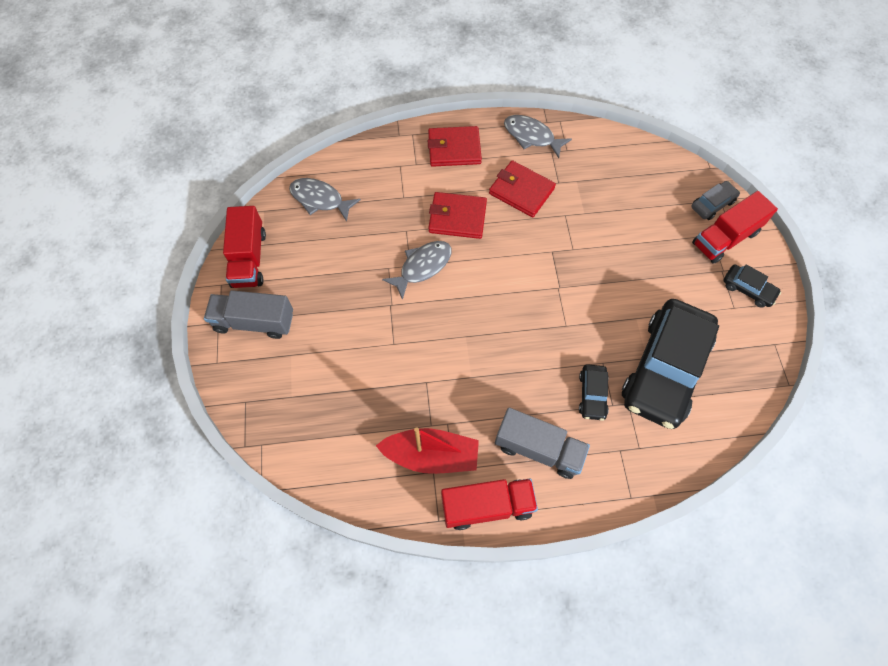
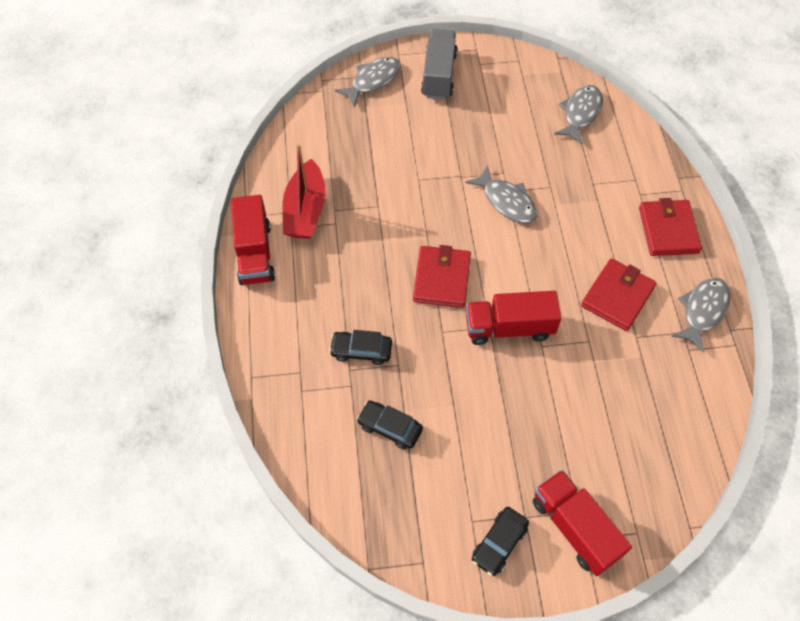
camera: 90 degrees right, 5 degrees down
red truck [223,206,266,288] -> red truck moved to [466,291,562,345]
red wallet [428,192,487,239] -> red wallet moved to [413,245,471,308]
grey truck [495,408,590,479] -> none
black car [622,299,719,429] -> black car [357,401,423,450], size x0.43
grey car [691,181,740,220] -> none
none -> grey fish [335,57,401,107]

